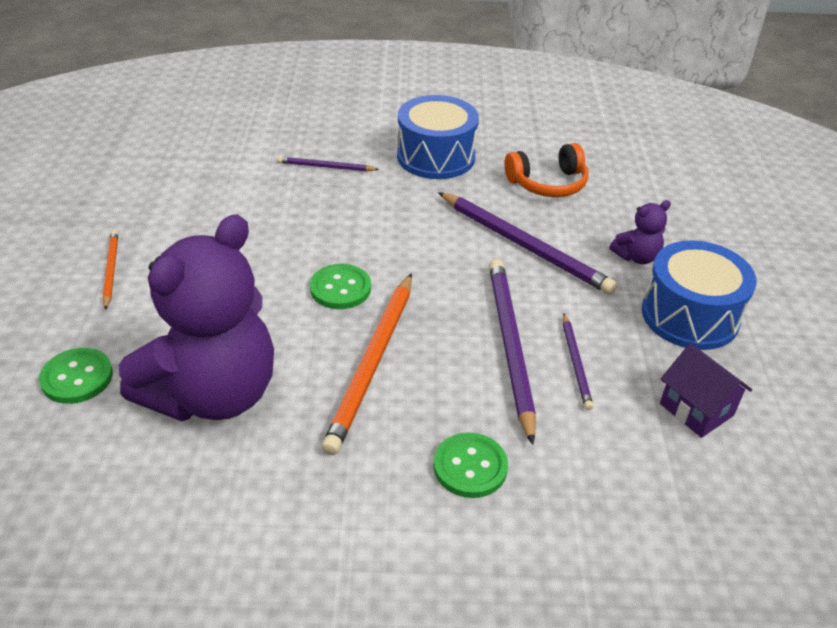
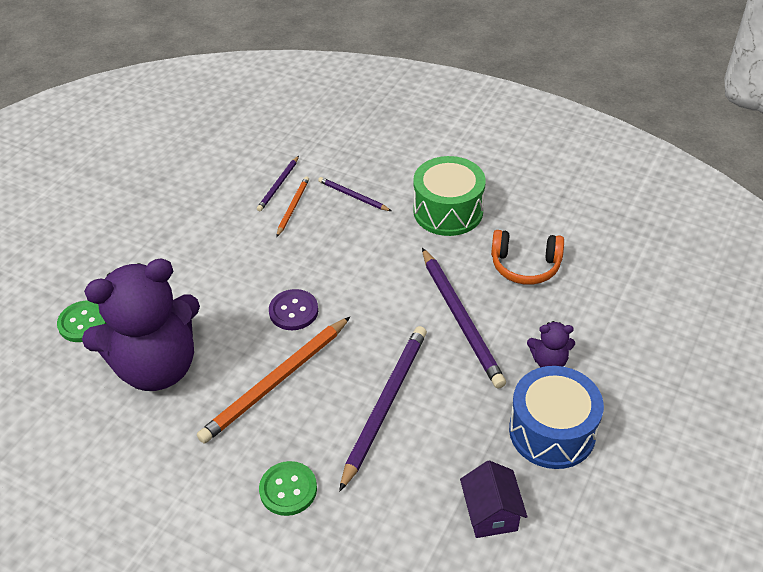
camera: 30 degrees right, 5 degrees up
orange pencil [103,230,118,310] -> orange pencil moved to [276,176,309,237]
green button [310,264,371,309] -> purple button [269,289,318,330]
blue drum [397,95,479,179] -> green drum [413,156,486,236]
purple pencil [563,314,593,410] -> purple pencil moved to [257,156,299,211]

